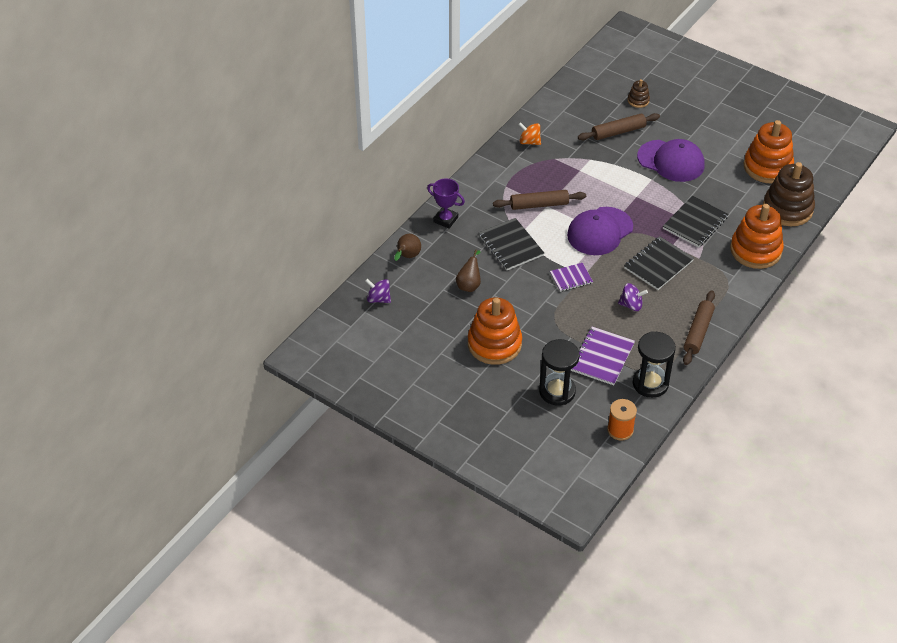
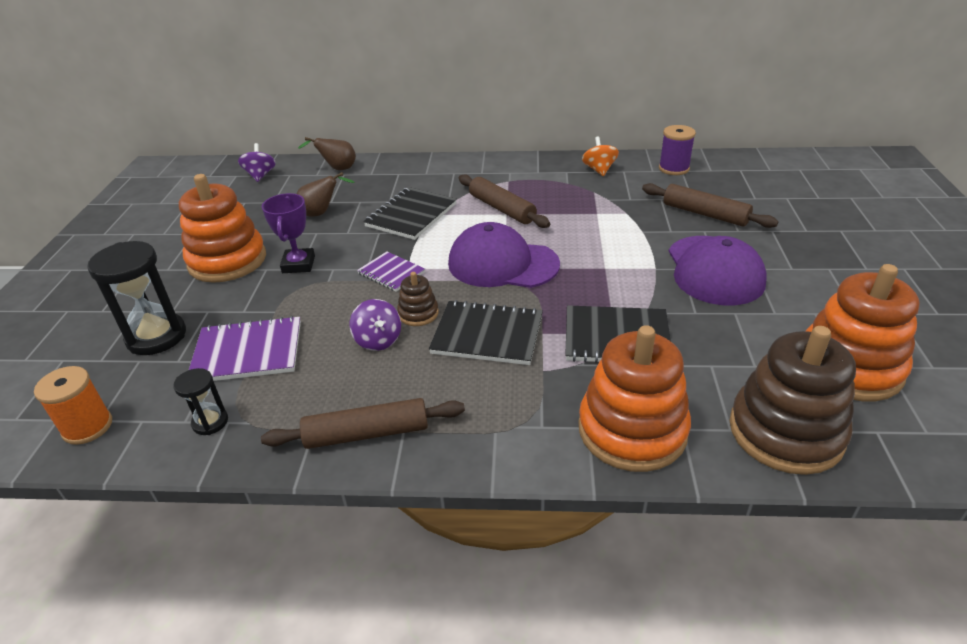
camera: 60 degrees right, 10 degrees down
purple trophy [427,178,465,229] -> purple trophy moved to [262,193,315,273]
brown stacking toy [628,79,650,108] -> brown stacking toy moved to [397,272,439,326]
black hourglass [633,331,676,398] -> black hourglass [173,368,228,435], size x0.52
none -> purple spool [659,125,696,175]

